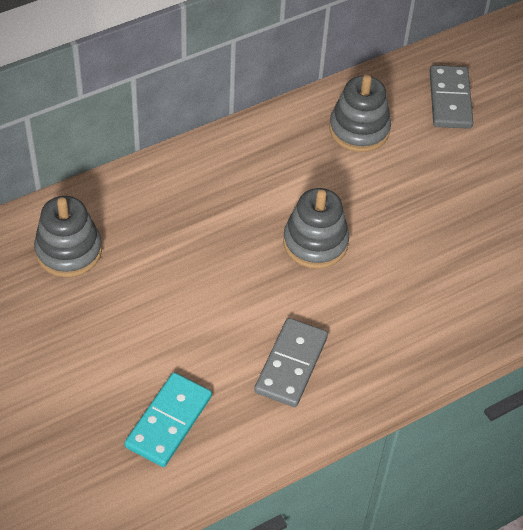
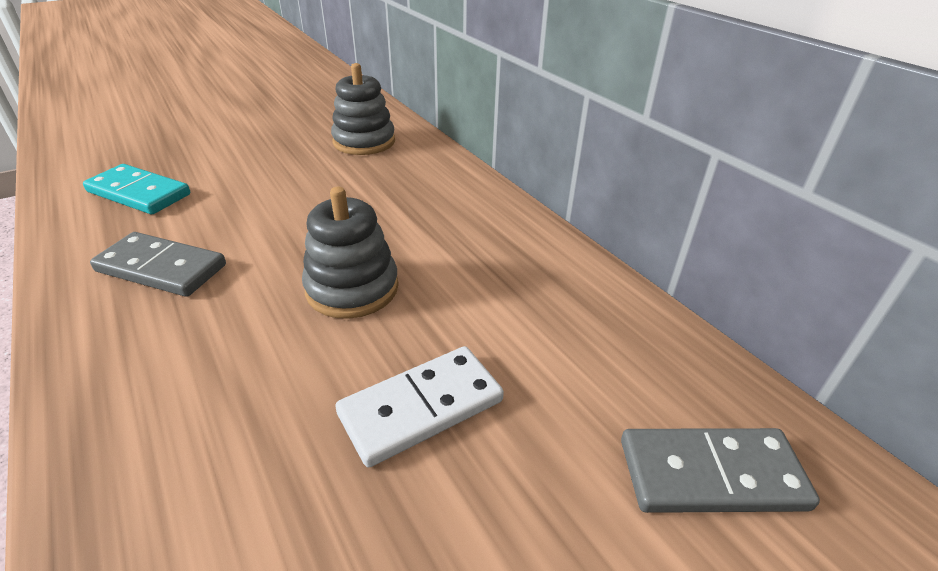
camera: 90 degrees right, 15 degrees down
grey stacking toy [329,75,391,152] -> none
none -> white domino [335,346,504,467]

